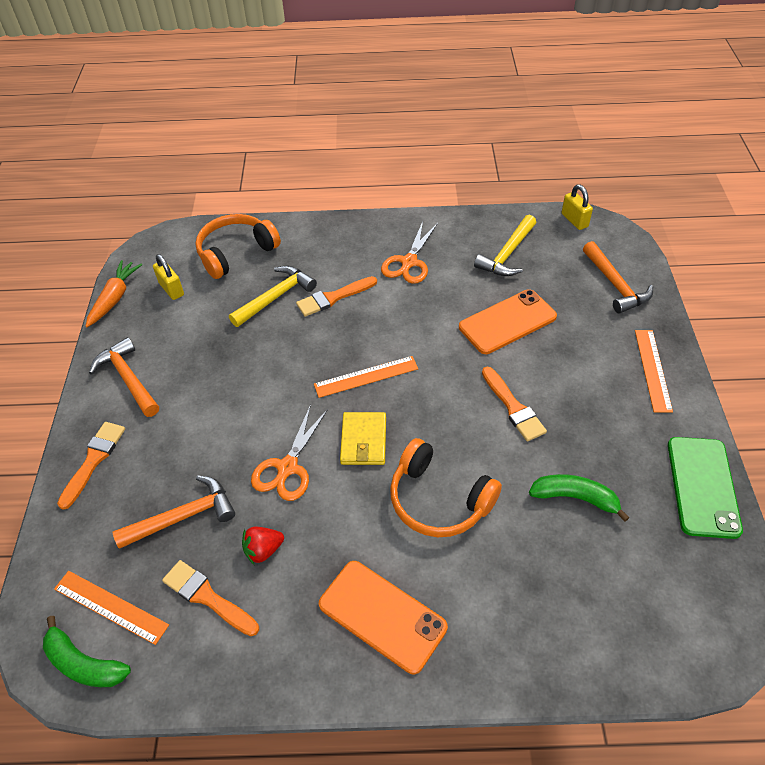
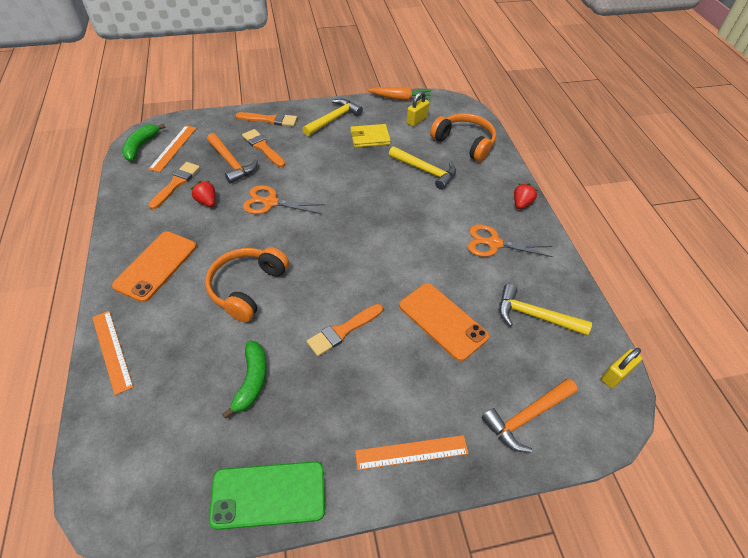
camera: 75 degrees right, 0 degrees up
orange hammer [89,337,159,417] -> yellow hammer [303,99,363,136]
orange brush [296,276,377,317] -> orange brush moved to [242,129,285,167]
orange ruler [314,356,418,398] -> orange ruler moved to [92,311,133,395]
yellow wallet [340,412,386,465] -> yellow wallet moved to [351,124,391,147]
none -> red strawberry [514,184,538,209]

